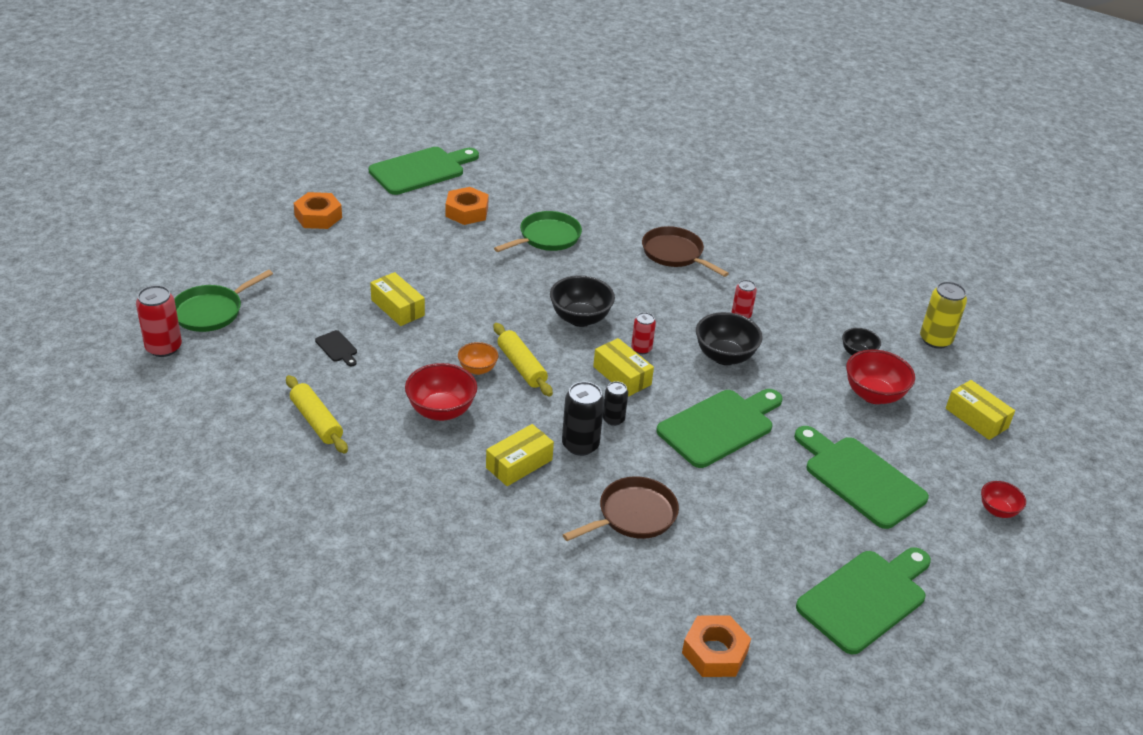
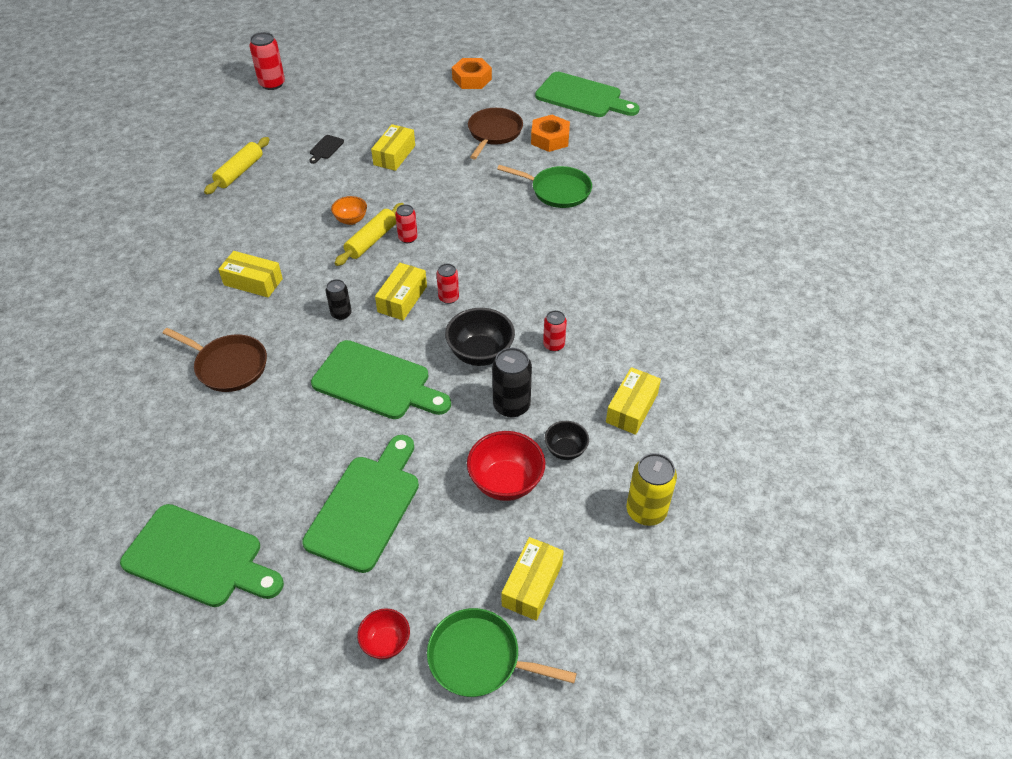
camera: 65 degrees right, 10 degrees up
green pan [174,270,273,332] -> green pan moved to [427,608,577,697]
red bowl [405,363,477,421] -> none
black bowl [550,275,615,327] -> none
black can [562,382,604,456] -> black can moved to [492,348,532,418]
brown pan [642,226,729,277] -> brown pan moved to [468,108,523,159]
orange nut [682,615,751,677] -> none
none -> red can [395,204,418,243]
none -> yellow box [606,367,661,435]

